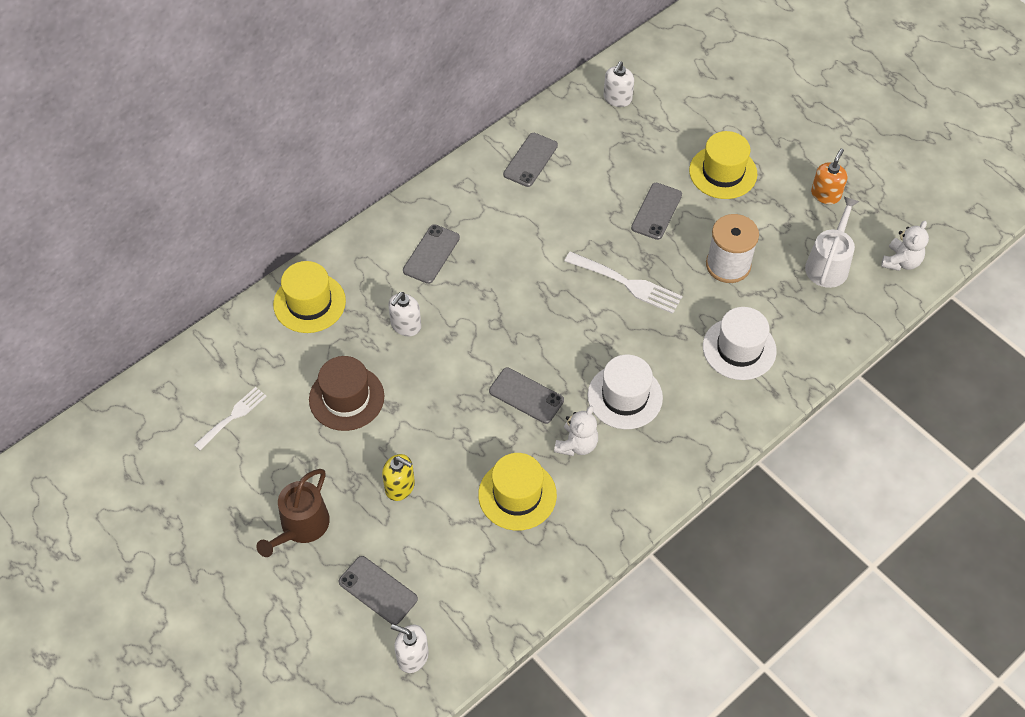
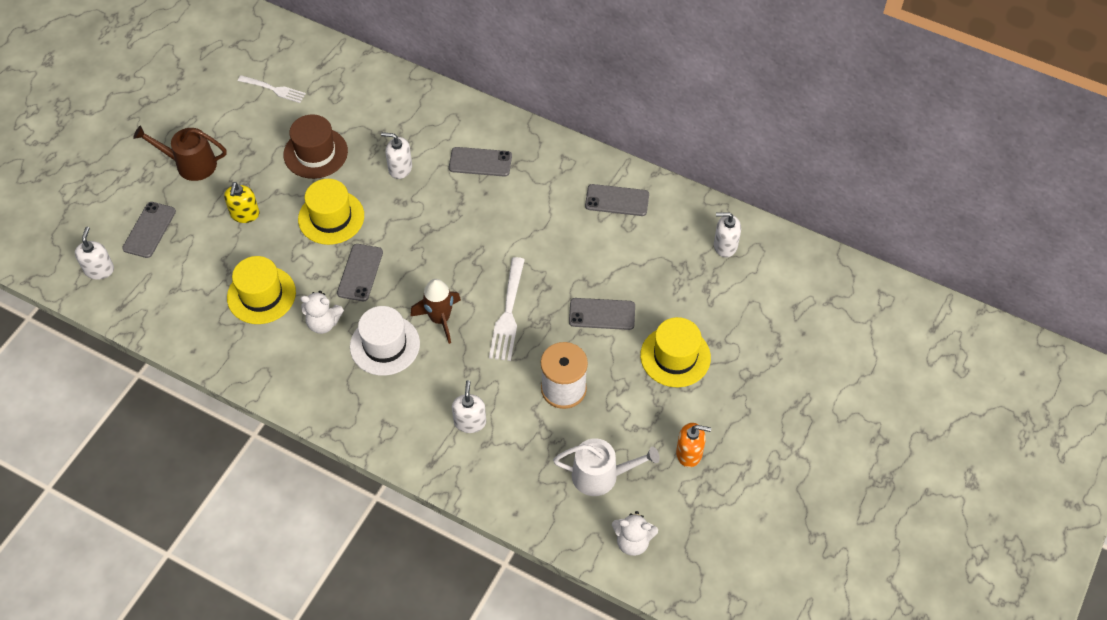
camera: 70 degrees right, 0 degrees up
yellow hat [273,261,346,333] -> yellow hat moved to [298,179,364,245]
white hat [703,307,777,380] -> white soap dispenser [452,380,486,433]
none -> brown rocket [410,279,461,344]

